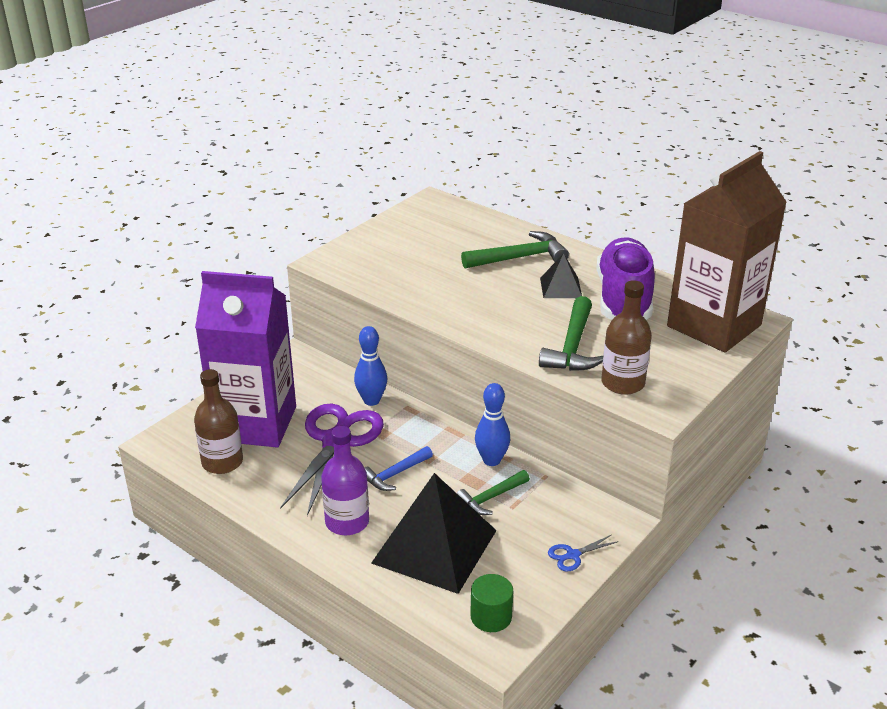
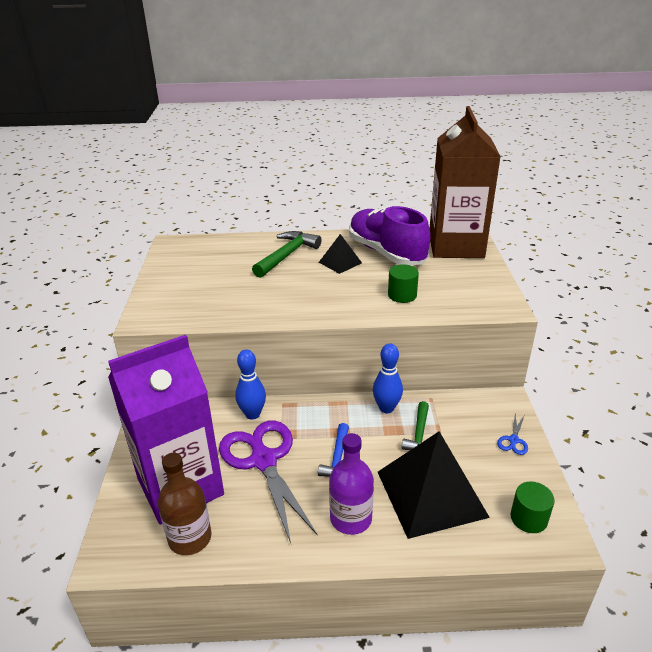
camera: 40 degrees left, 0 degrees up
green hammer [539,296,603,371] -> green cylinder [388,264,419,303]
brown bottle [601,280,652,395] -> none

